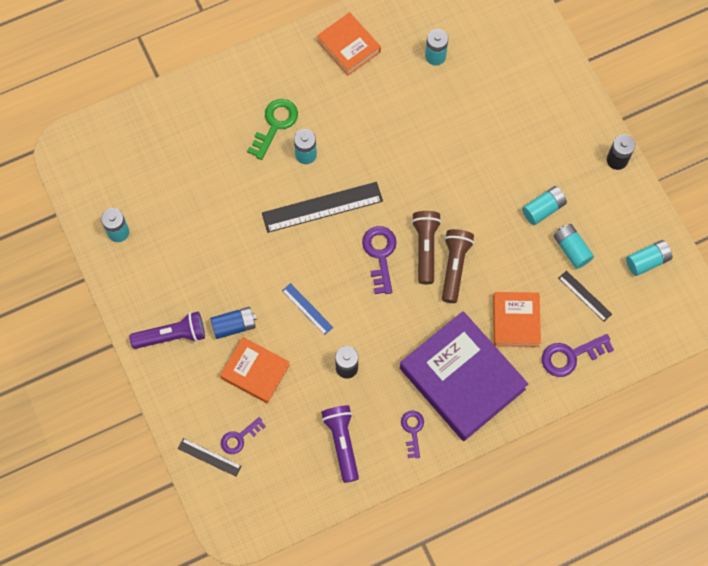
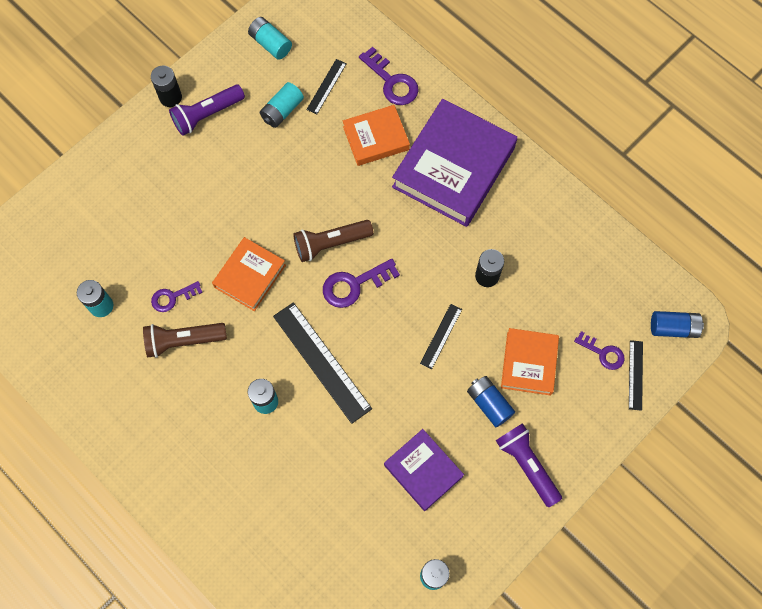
camera: 110 degrees left, 0 degrees up
green key [247,99,298,160] -> none
blue ruler [282,283,333,335] -> black ruler [420,304,462,369]
orange book [317,12,381,76] -> orange book moved to [212,237,286,311]
purple flashlight [321,405,359,483] -> purple flashlight moved to [169,85,245,136]
purple key [401,411,424,458] -> purple key moved to [151,281,203,312]
brown flashlight [442,229,474,303] -> brown flashlight moved to [143,323,227,358]
turquoise battery [522,186,567,225] -> none
none -> purple book [384,429,464,511]
none -> blue battery [651,311,704,338]

